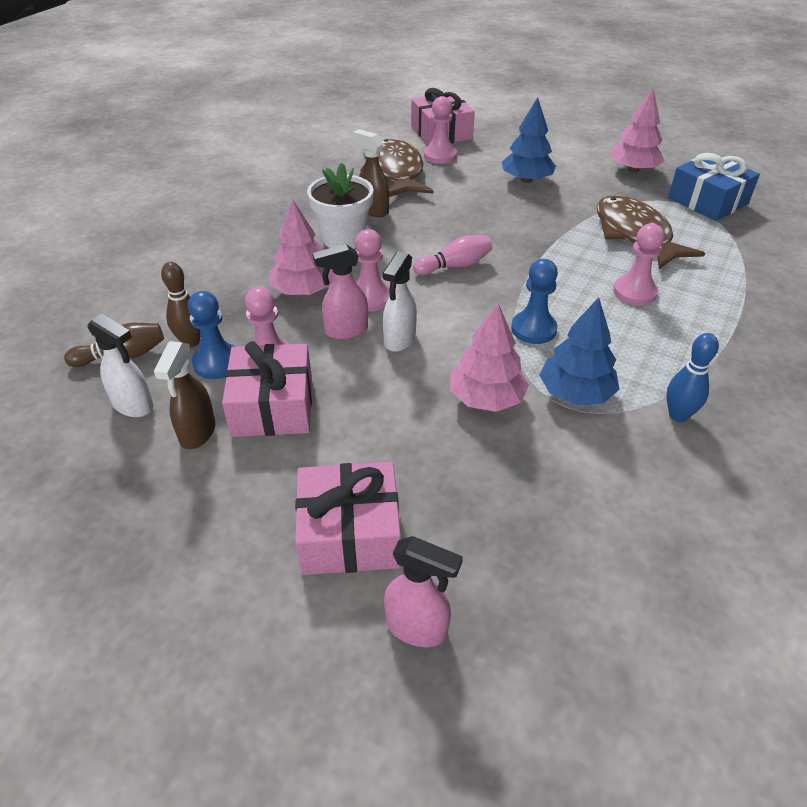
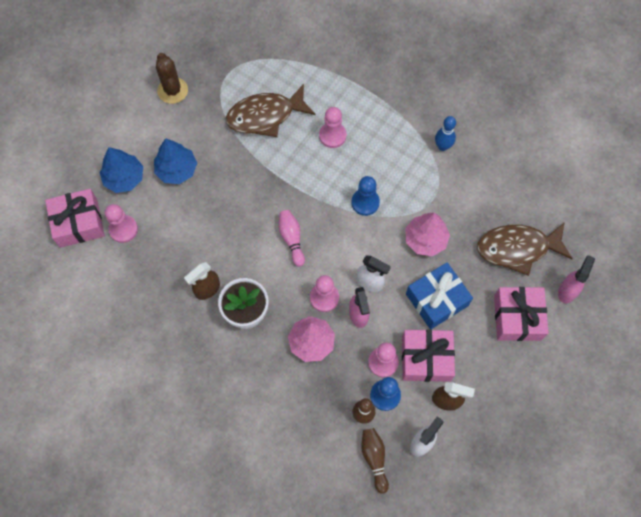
camera: 85 degrees left, 25 degrees up
brown fish [360,139,433,197] -> brown fish moved to [477,222,573,276]
blue tree [539,297,619,405] -> blue tree moved to [100,147,143,193]
pink tree [610,88,664,173] -> brown cactus [156,53,188,104]
blue gift [668,153,760,221] -> blue gift moved to [406,262,473,330]

